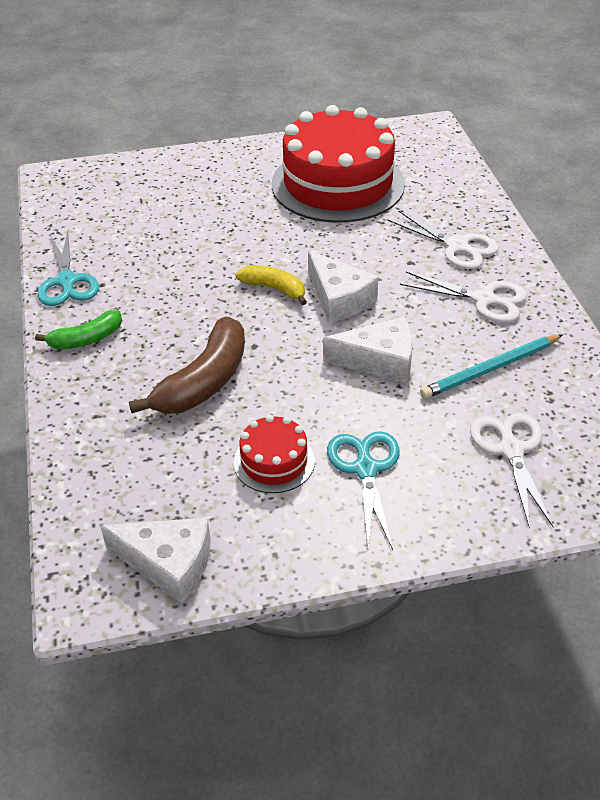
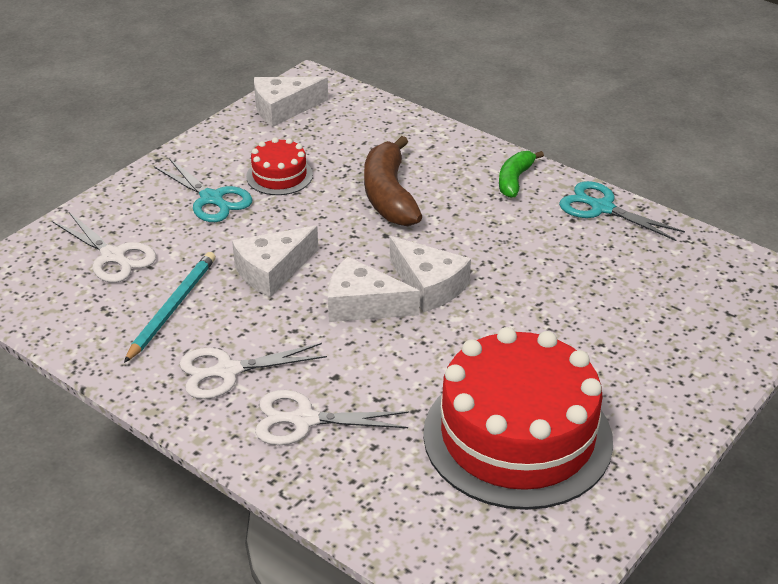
camera: 140 degrees right, 5 degrees down
yellow banana [235,265,307,305] -> white cheese [390,236,471,312]

